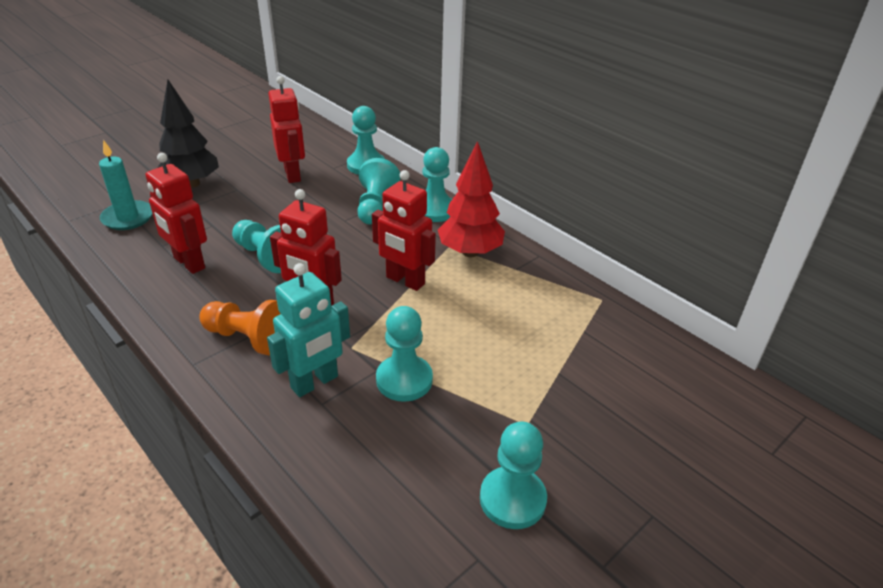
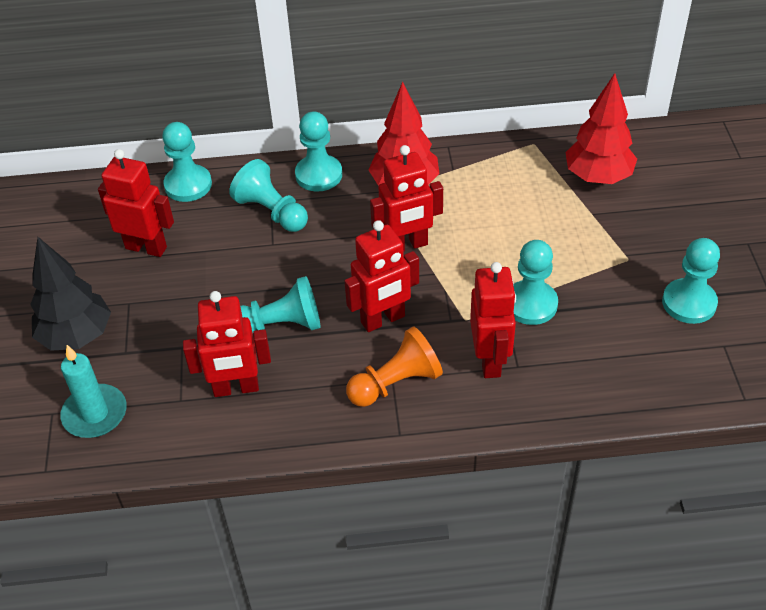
camera: 50 degrees left, 10 degrees up
turquoise robot [267,263,350,397] -> red robot [470,262,516,378]
none -> red tree [565,73,637,184]

